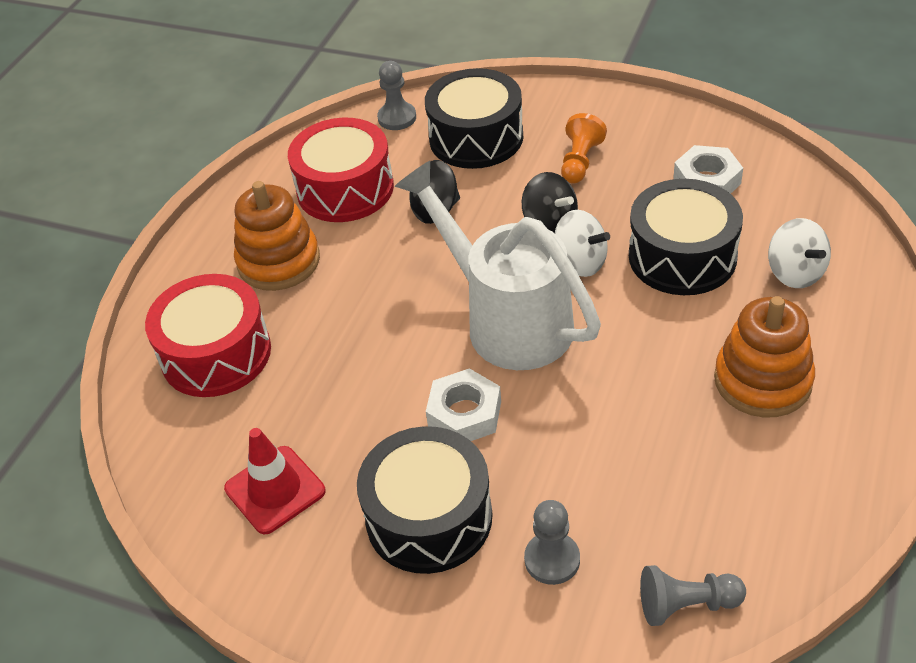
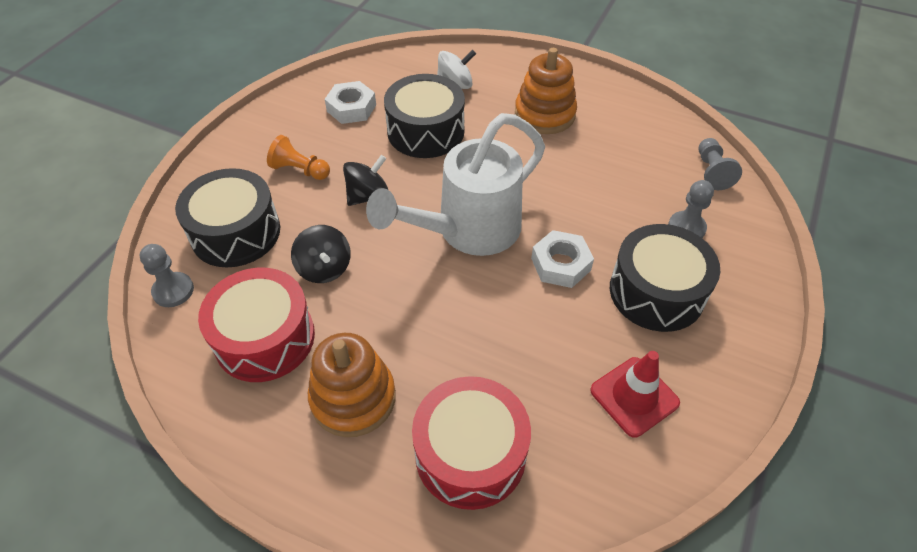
camera: 90 degrees left, 5 degrees up
white spinning top [555,210,610,277] -> none

